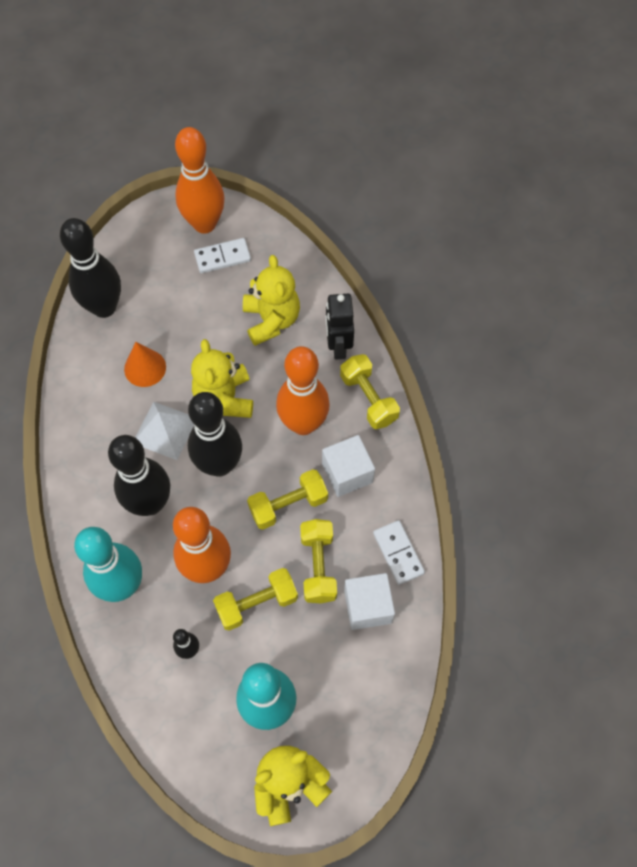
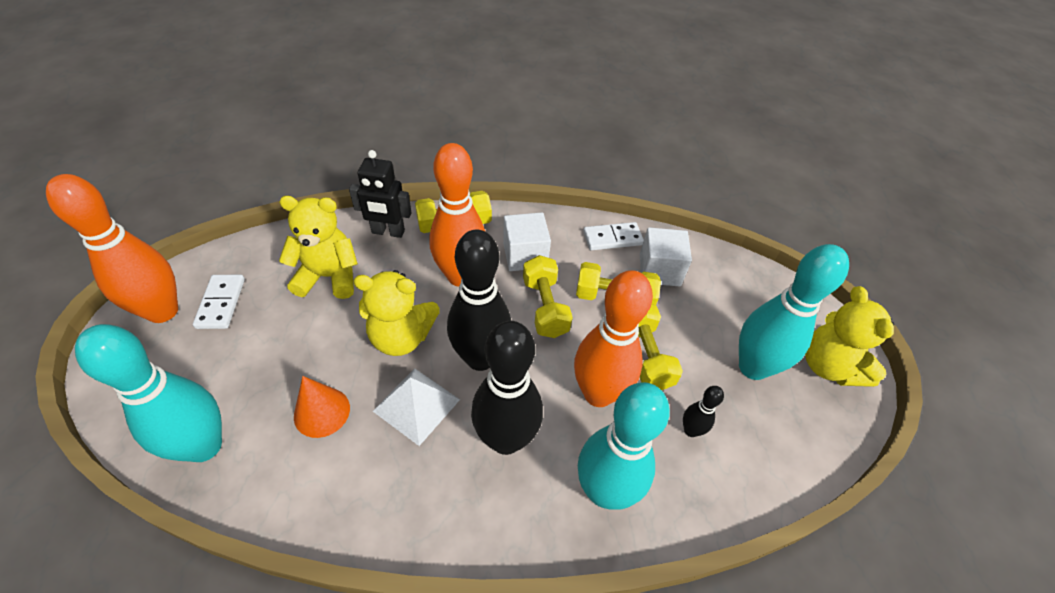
camera: 80 degrees left, 15 degrees down
black bowling pin [60,218,121,318] -> turquoise bowling pin [75,324,222,462]

